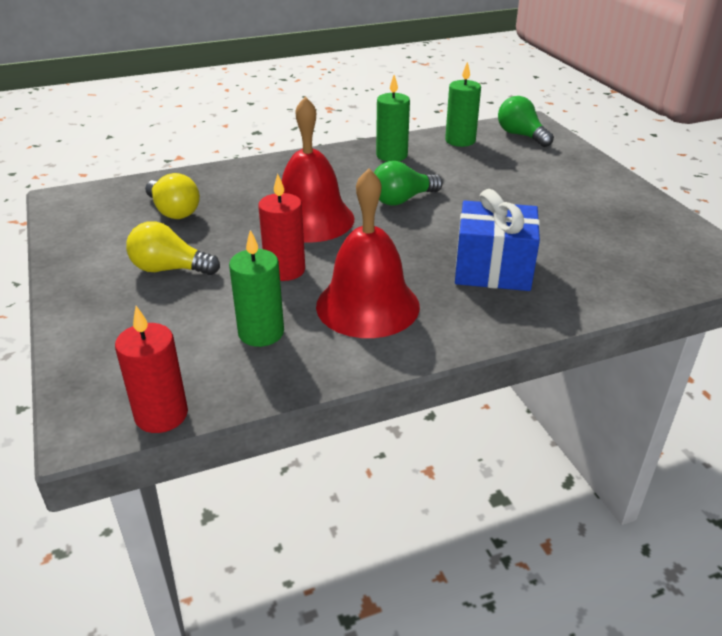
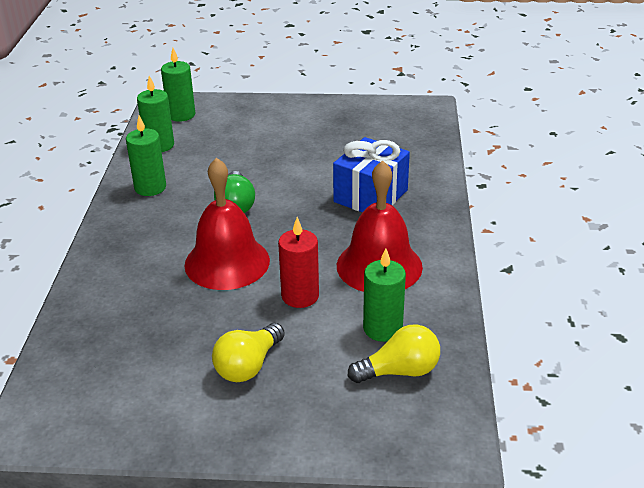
camera: 65 degrees left, 0 degrees up
red candle [115,306,188,433] -> none
yellow light bulb [145,173,200,219] -> yellow light bulb moved to [348,324,440,383]
green light bulb [498,96,554,147] -> green candle [161,48,195,122]

